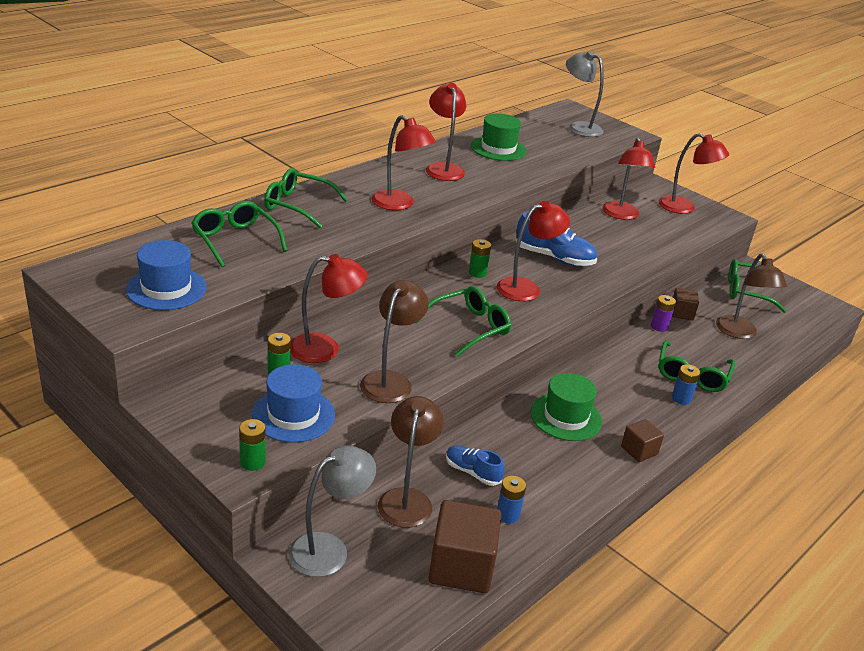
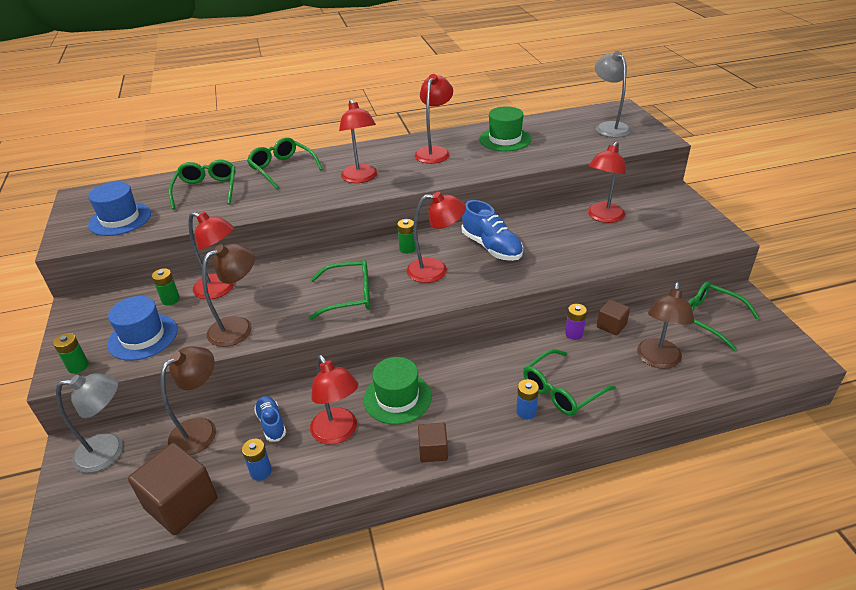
camera: 35 degrees right, 5 degrees up
red lamp [659,133,729,214] -> red lamp moved to [310,355,358,445]

